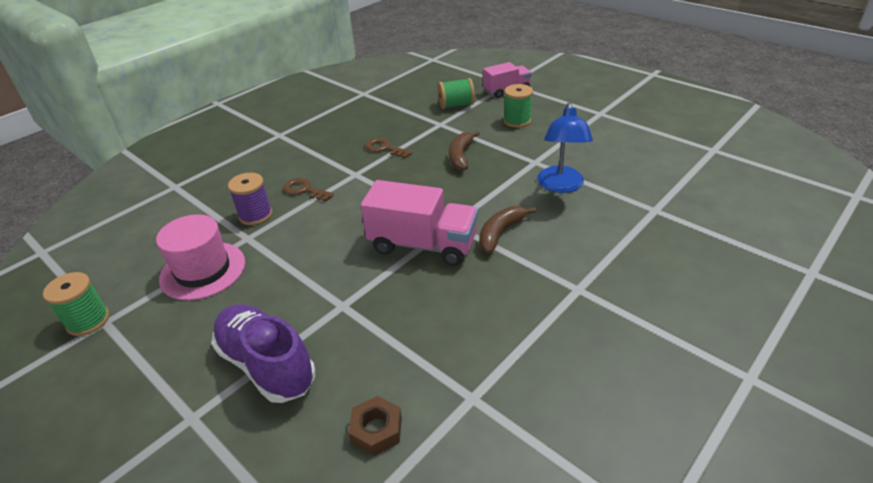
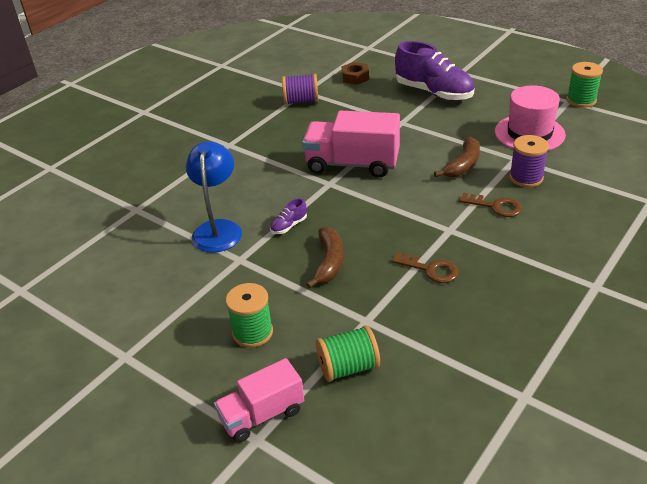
camera: 175 degrees right, 0 degrees up
brown banana [479,206,537,254] -> brown banana moved to [434,137,480,177]
none -> purple shoe [270,198,307,234]
none -> purple spool [282,74,319,105]

